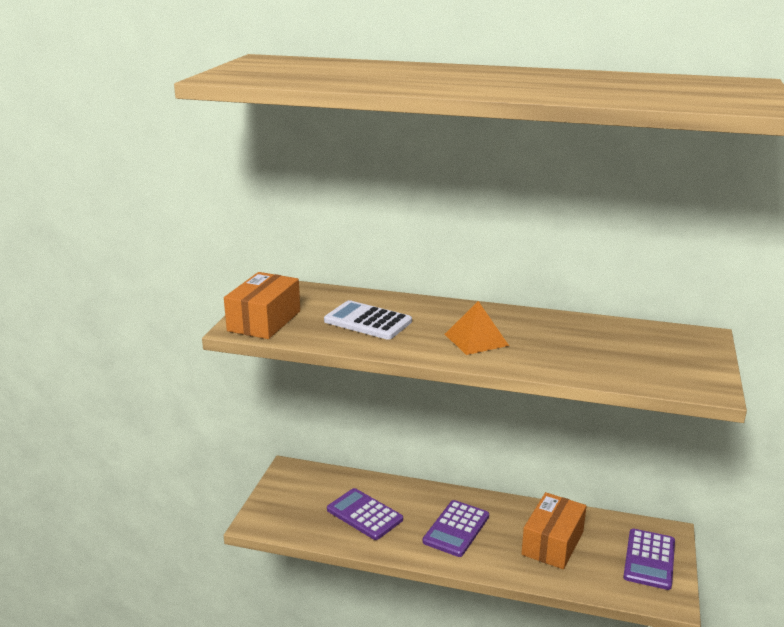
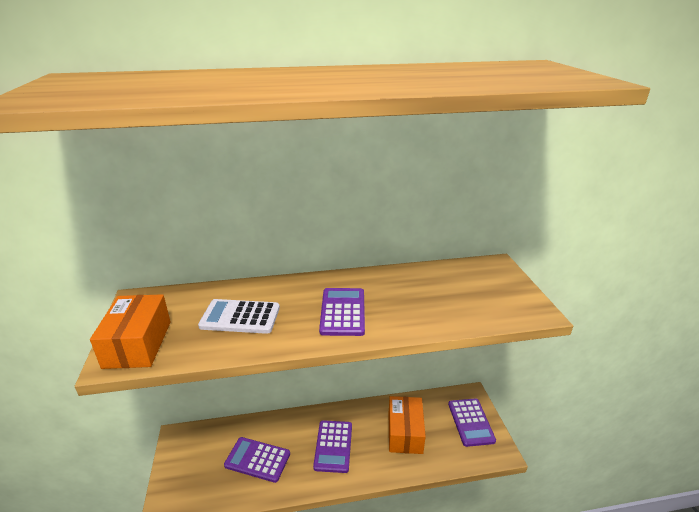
camera: 25 degrees left, 5 degrees up
orange pyramid [445,301,509,355] -> purple calculator [319,288,365,336]

